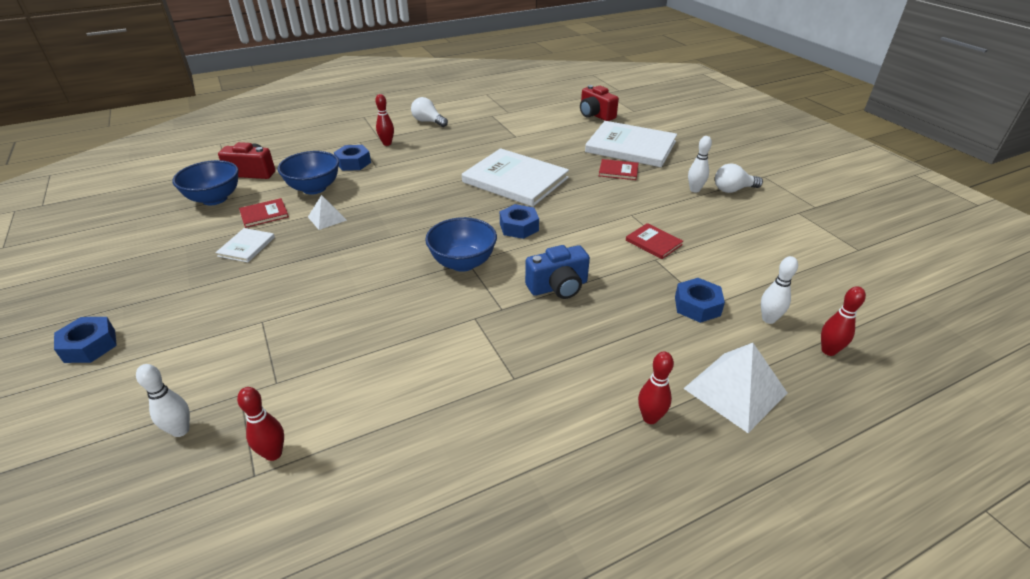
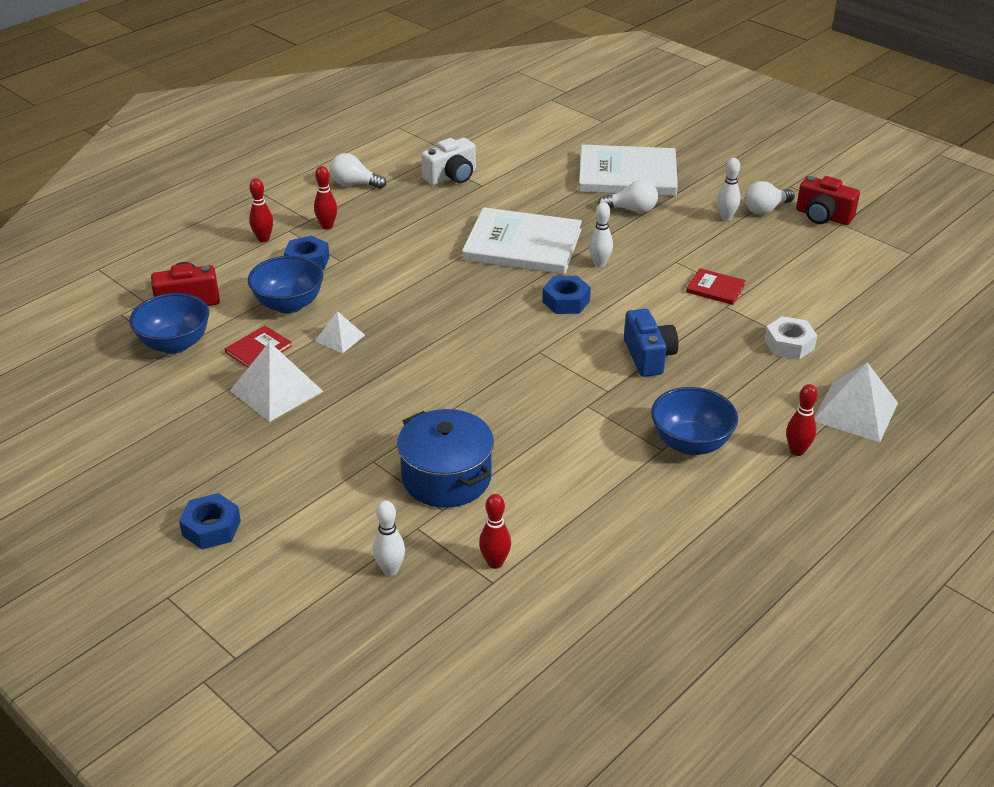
camera: 20 degrees left, 0 degrees up
white book [216,228,275,262] -> white pyramid [230,342,323,422]
blue bowl [425,217,497,272] -> blue bowl moved to [651,387,738,455]
blue camera [525,245,590,299] -> blue camera turned 60 degrees counterclockwise [624,309,679,377]
red camera [580,85,619,121] -> red camera moved to [796,176,860,225]
red book [599,159,639,180] -> white light bulb [598,180,658,213]
blue nut [675,278,725,323] -> white nut [764,316,817,360]
white bowling pin [761,256,798,324] -> white bowling pin moved to [589,202,613,267]
red bowling pin [821,286,866,356] -> red bowling pin moved to [249,178,273,242]
none -> blue pot [397,409,494,508]
none -> white camera [421,138,476,185]

